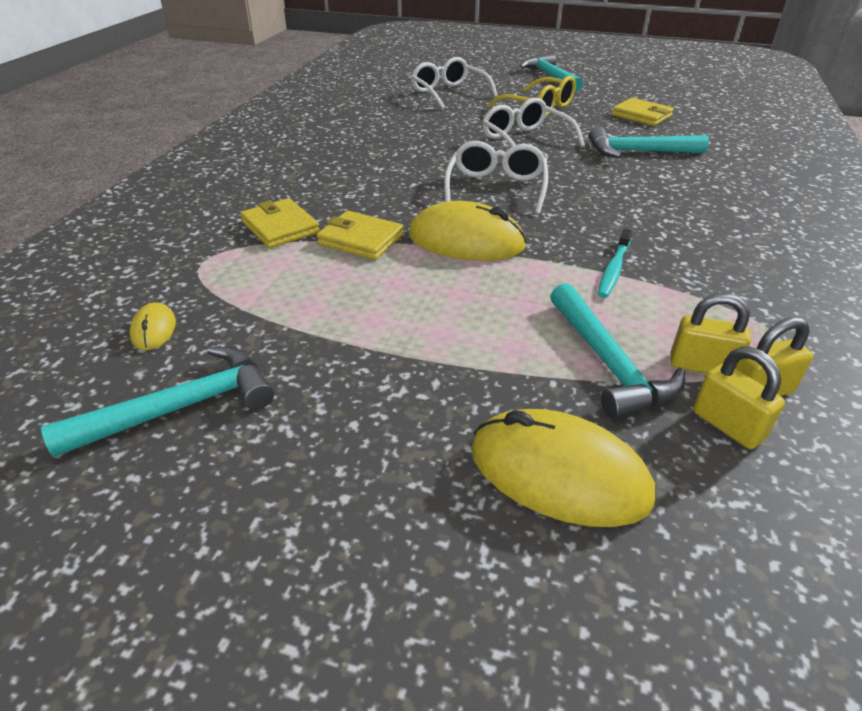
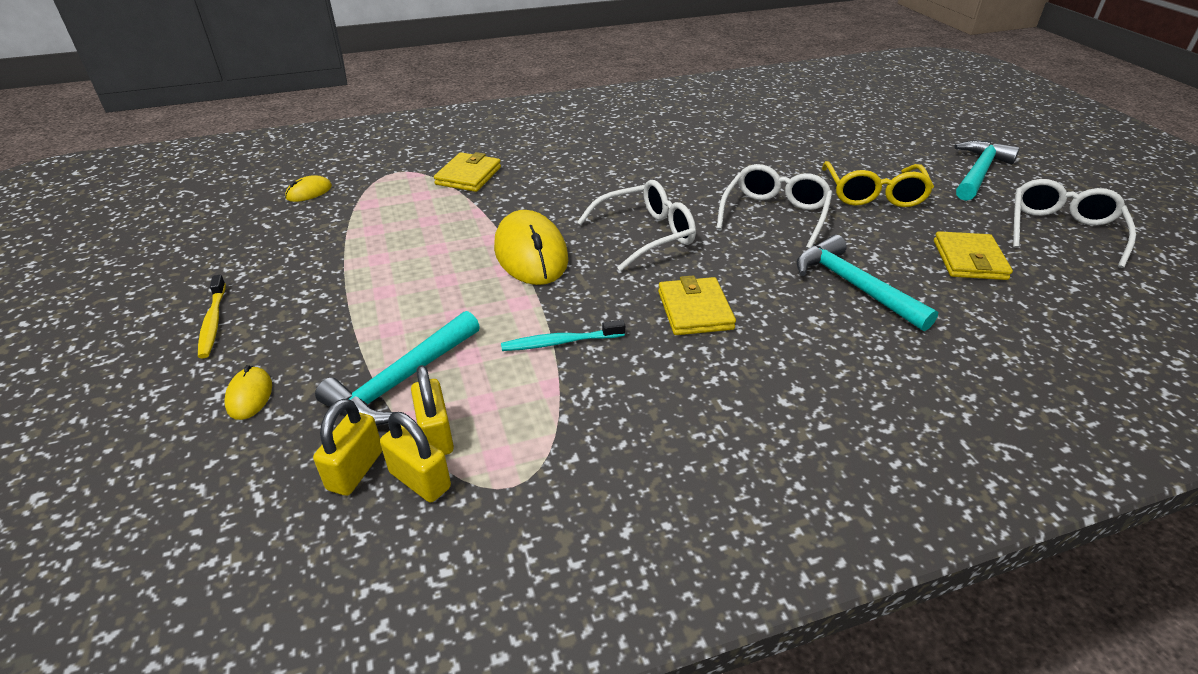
camera: 55 degrees right, 0 degrees up
turquoise hammer [41,347,274,457] -> none
yellow wallet [316,211,404,260] -> yellow wallet moved to [658,275,736,335]
white glasses [411,57,498,110] -> white glasses moved to [1013,179,1136,268]
yellow mouse [471,409,655,527] -> yellow mouse [225,365,272,420], size x0.47
none -> yellow toothbrush [198,275,226,358]

